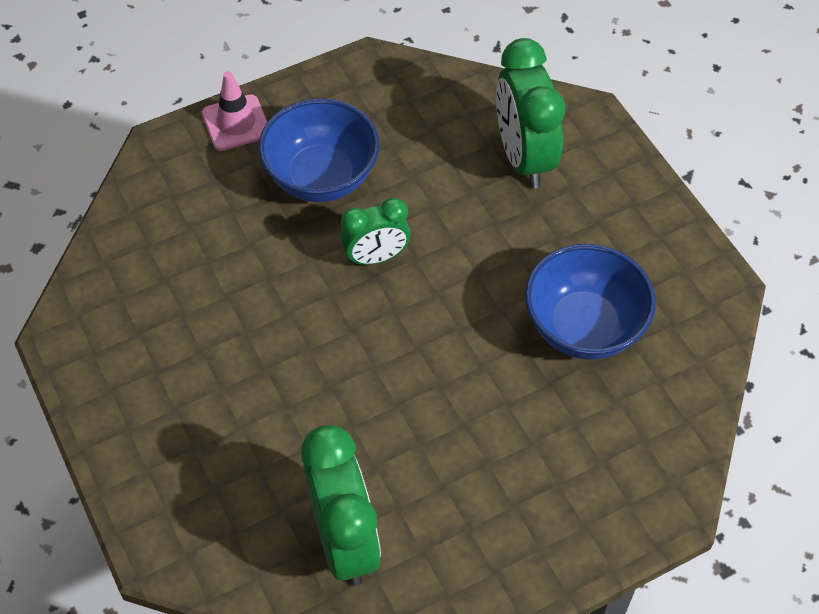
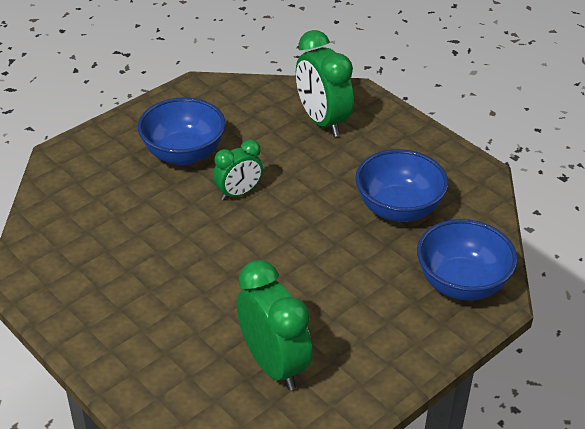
camera: 15 degrees left, 15 degrees down
pink traffic cone [202,71,267,151] -> none
none -> blue bowl [417,219,518,301]

